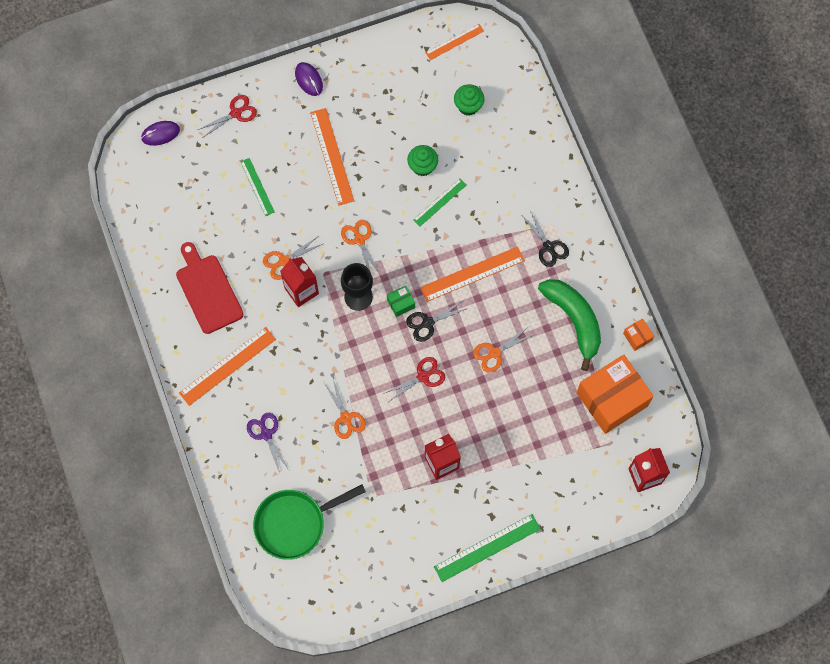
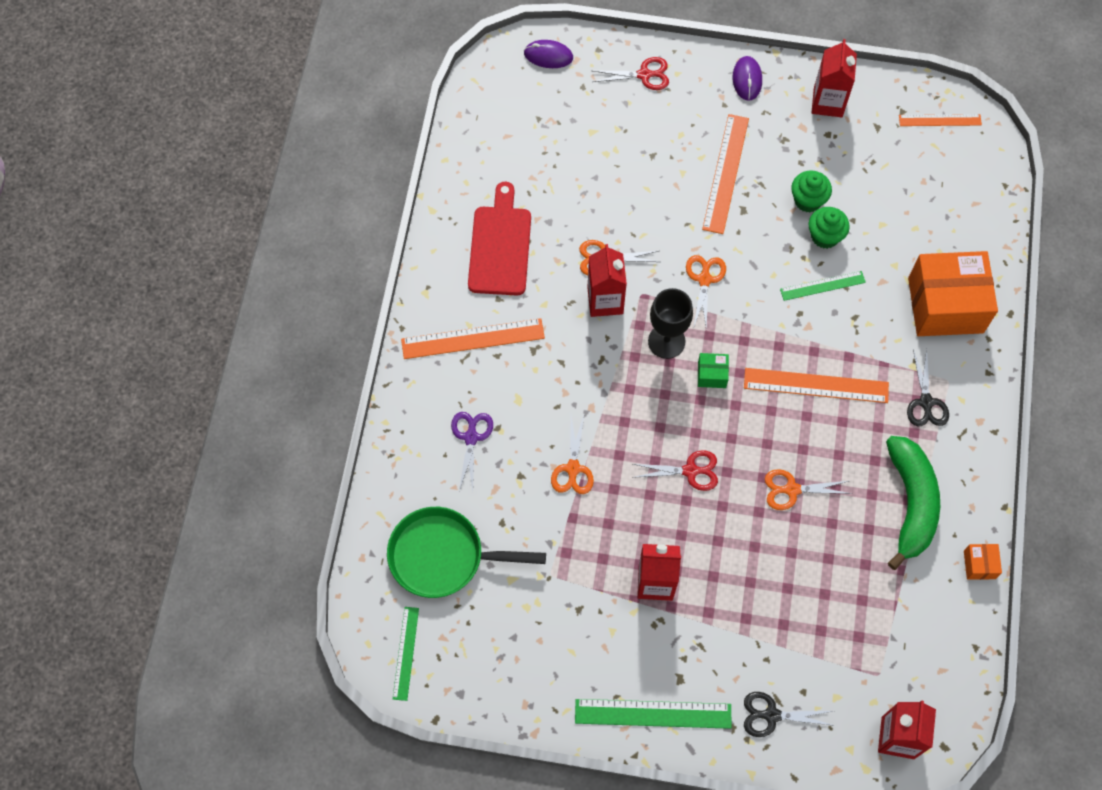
camera: 30 degrees right, 5 degrees down
green ruler [240,158,275,216] -> green ruler moved to [393,607,419,701]
black scissors [406,301,468,342] -> black scissors moved to [744,692,835,737]
green cupcake [454,84,485,116] -> green cupcake moved to [791,171,832,212]
orange box [577,355,654,434] -> orange box moved to [908,251,998,336]
none -> red carton [811,39,857,117]

